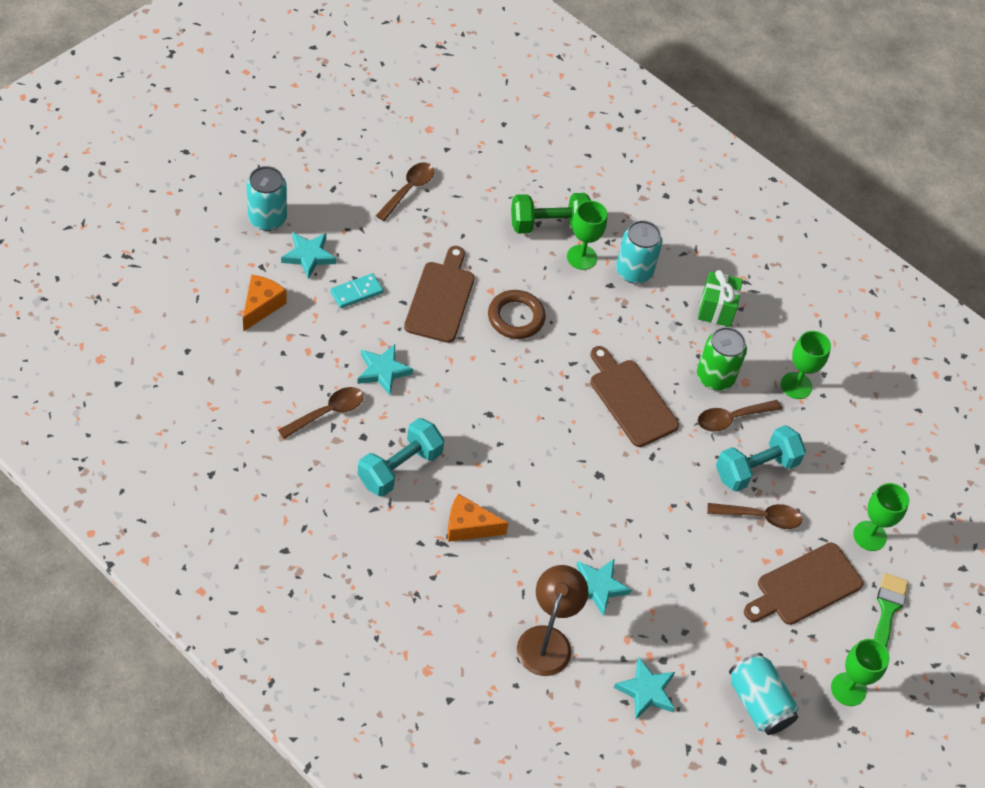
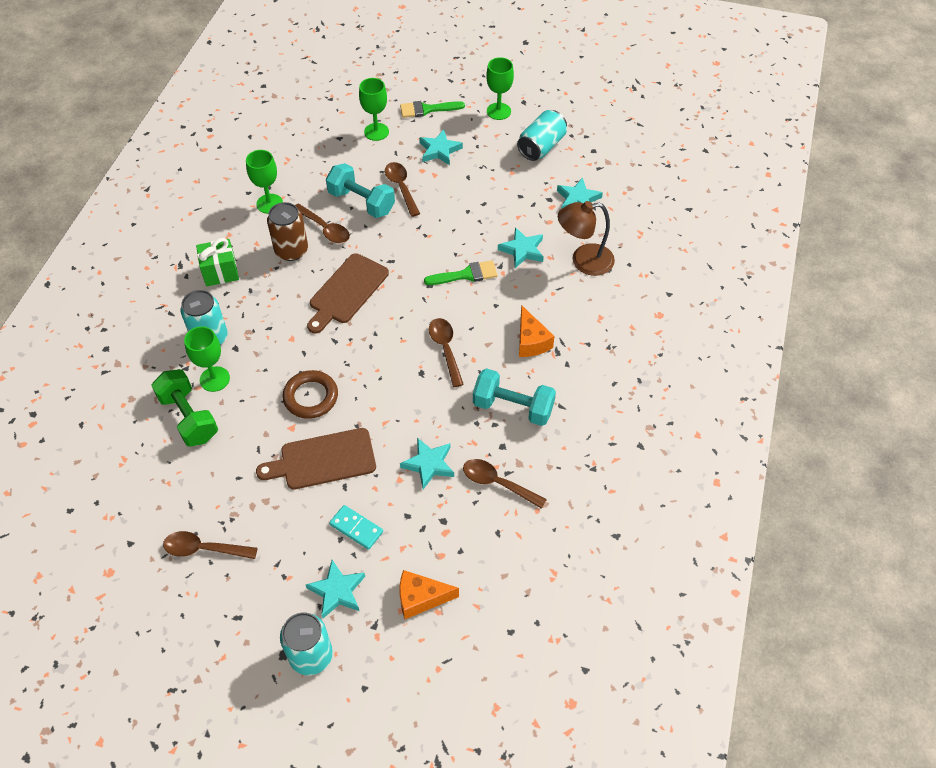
camera: 110 degrees left, 0 degrees up
green can [697,327,747,390] -> brown can [267,202,308,261]
brown cutting board [744,543,863,625] -> turquoise star [419,130,463,165]
none -> green brush [424,260,498,285]
none -> brown spoon [429,318,464,387]

